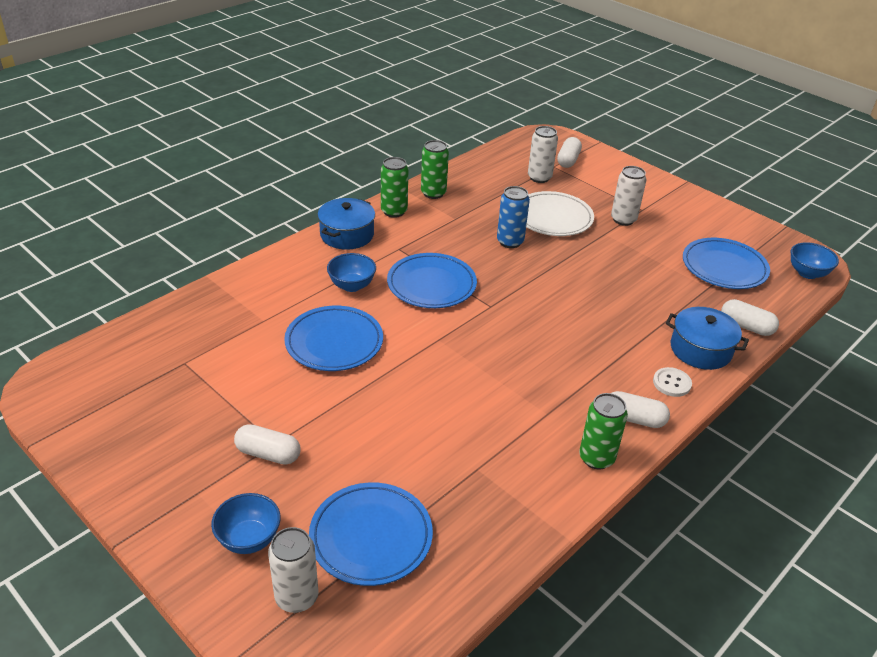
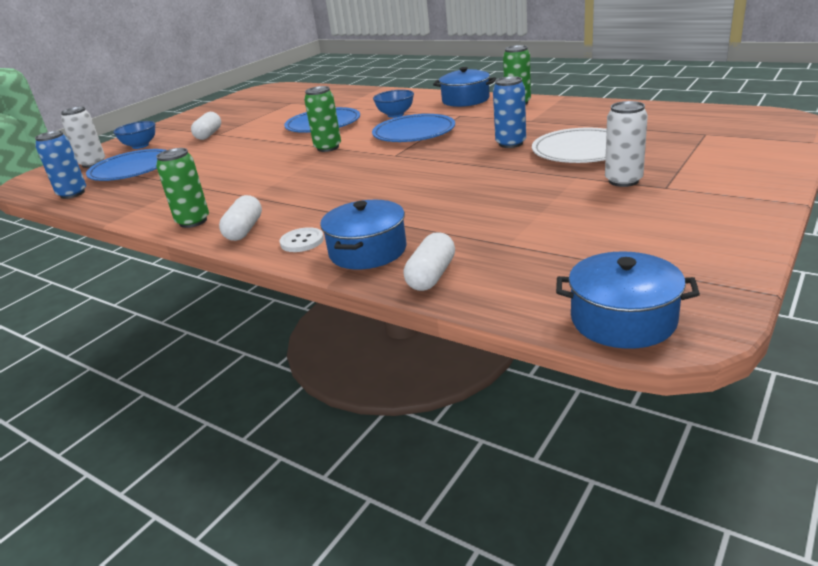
camera: 85 degrees right, 10 degrees down
green can [421,140,449,199] -> green can moved to [304,86,341,152]
white can [528,126,558,183] -> none
white capsule [557,137,582,168] -> none
blue plate [683,238,770,289] -> none
blue bowl [791,242,839,279] -> blue pot [556,251,700,349]
none -> blue can [35,131,86,199]

